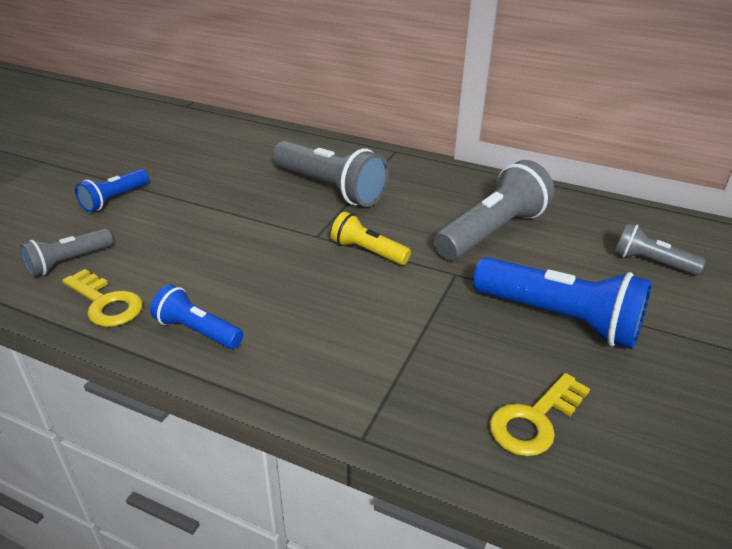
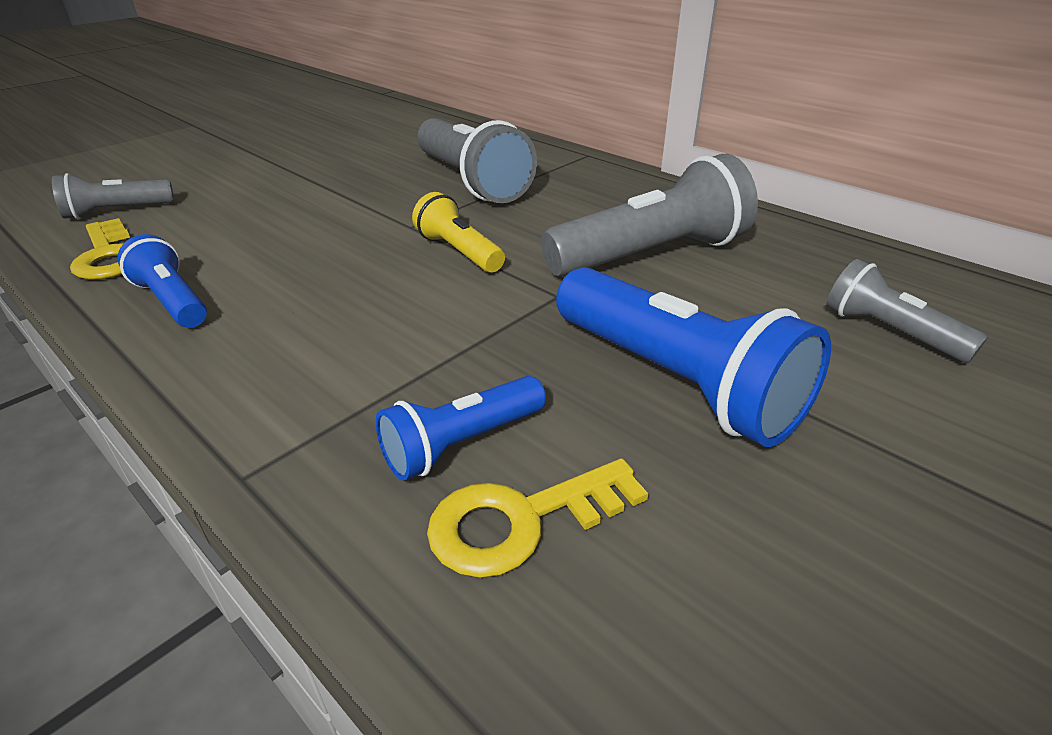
camera: 20 degrees right, 0 degrees up
blue flashlight [75,169,149,212] -> blue flashlight moved to [376,376,546,481]

